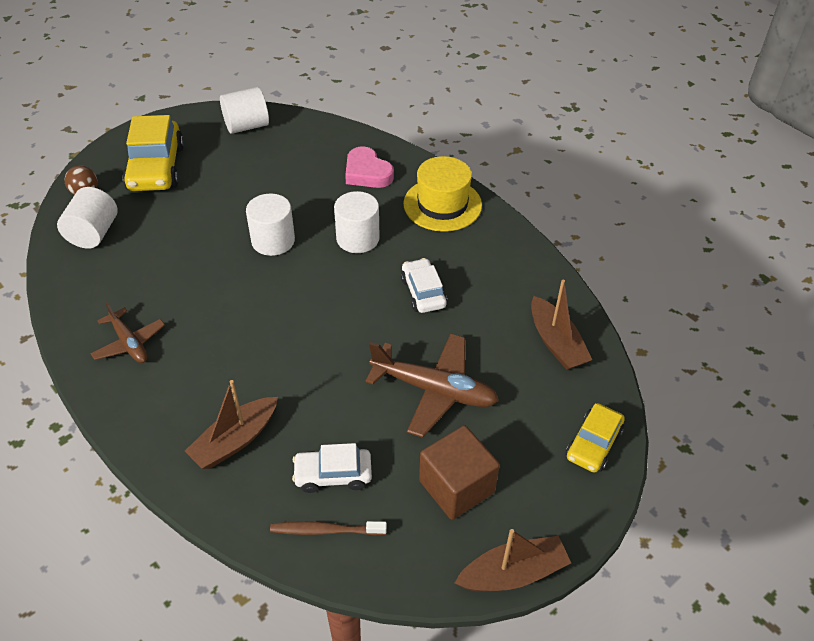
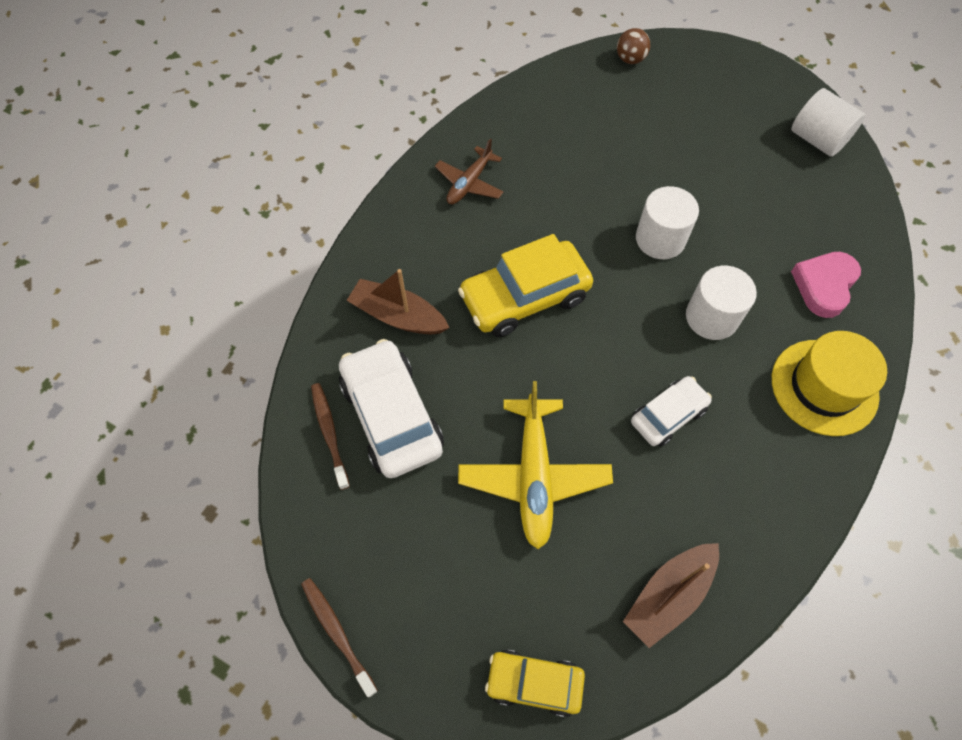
camera: 70 degrees right, 15 degrees up
white cylinder [57,187,118,249] -> none
yellow car [123,115,184,191] -> yellow car moved to [458,234,593,337]
white car [292,443,372,493] -> white car [339,339,444,478], size x1.69
brown plane [365,334,499,438] -> yellow plane [458,381,613,549]
brown cube [419,426,500,520] -> none
brown boat [455,529,571,592] -> brown toothbrush [301,578,378,698]

